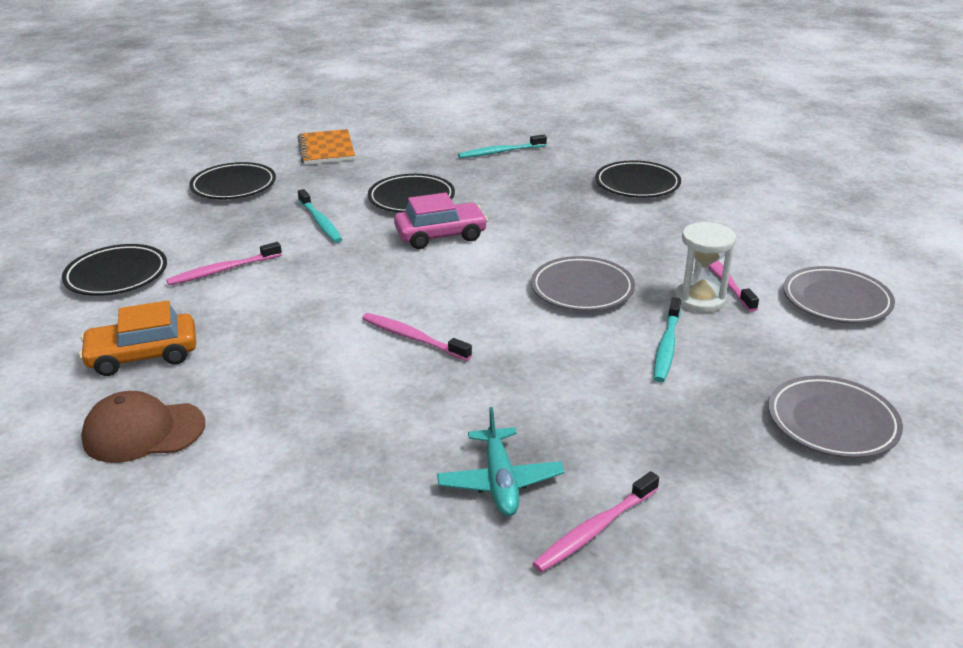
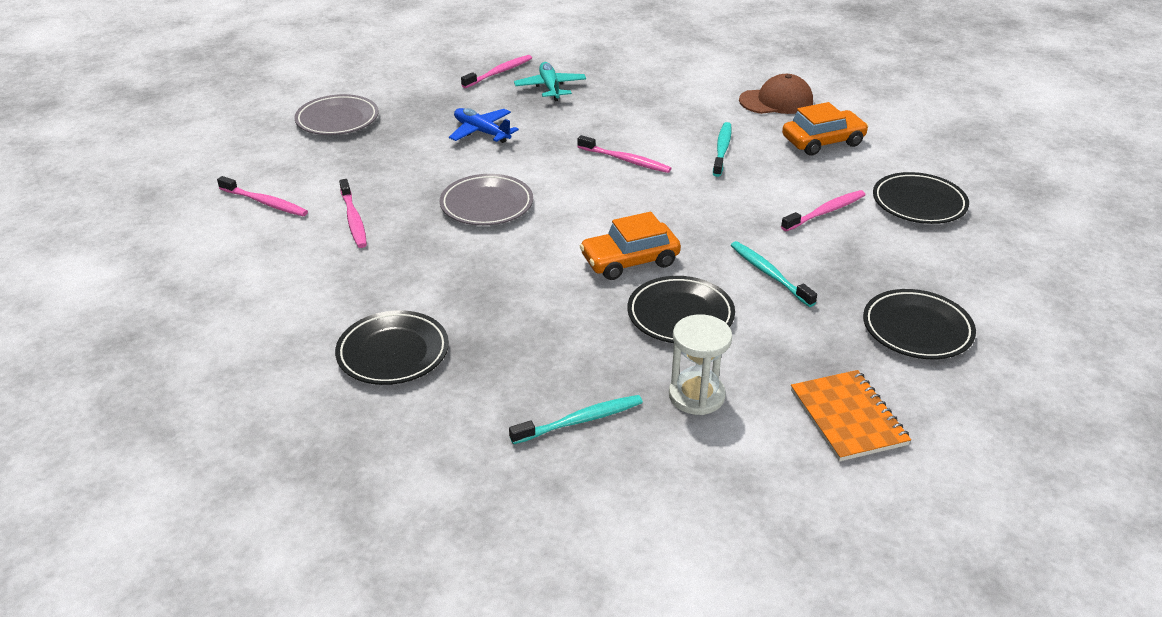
camera: 175 degrees right, 5 degrees up
pink car [394,193,488,249] -> orange car [580,212,681,280]
turquoise toothbrush [654,297,681,382] -> turquoise toothbrush moved to [713,122,732,177]
white hourglass [675,222,736,313] -> white hourglass moved to [669,314,732,415]
grey plate [783,266,895,323] -> pink toothbrush [217,176,308,216]
none -> blue plane [449,108,519,143]

